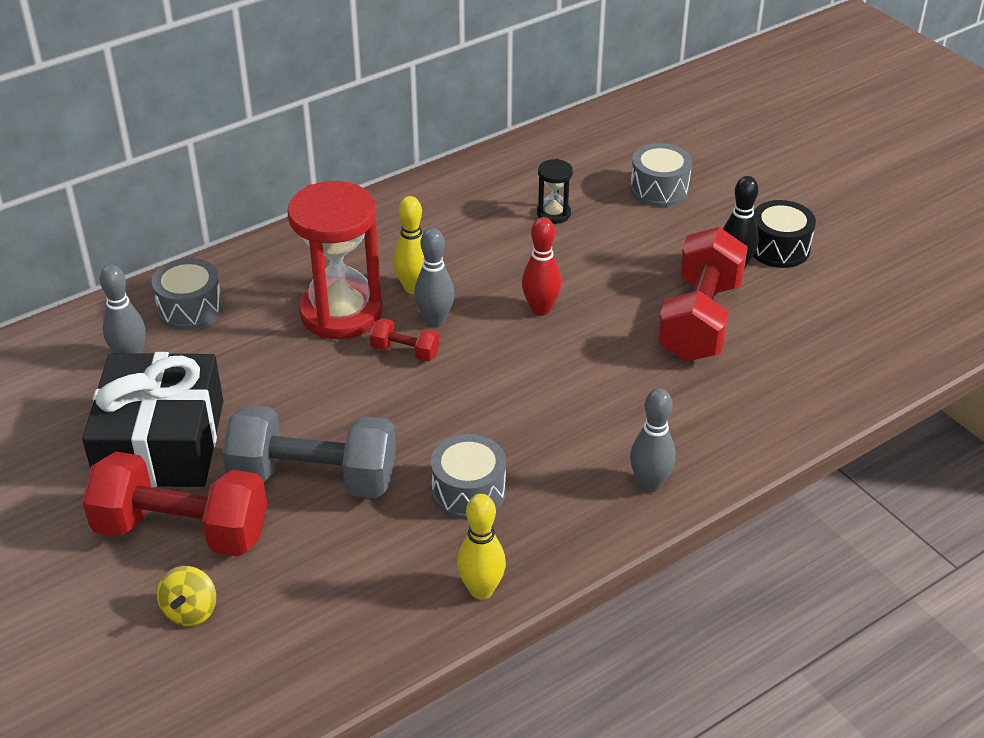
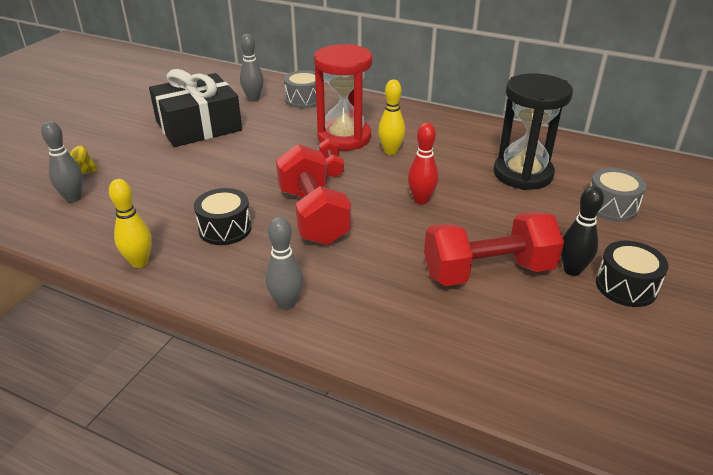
camera: 60 degrees right, 5 degrees down
red dumbbell [82,452,267,556] -> red dumbbell moved to [276,144,351,245]
grey dumbbell [222,405,396,498] -> none
grey bowling pin [414,228,454,327] -> grey bowling pin moved to [41,121,83,202]
grey drum [431,434,506,520] -> black drum [194,188,252,245]
black hourglass [537,159,573,224] -> black hourglass [494,73,573,190], size x2.24

